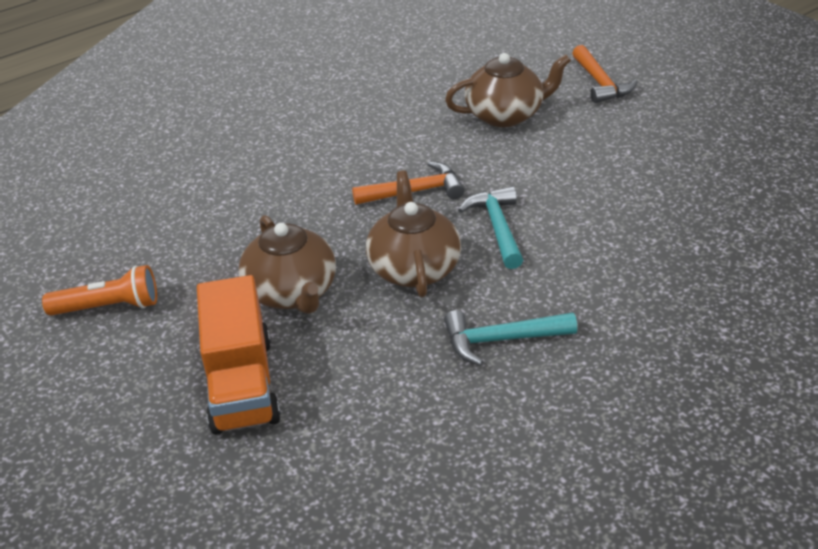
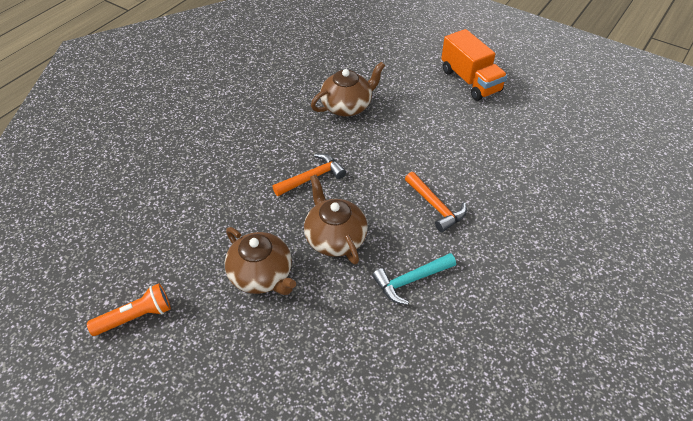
camera: 20 degrees left, 10 degrees up
orange truck [197,275,281,435] -> orange truck moved to [441,29,508,101]
turquoise hammer [458,186,523,269] -> none
orange hammer [572,45,638,103] -> orange hammer moved to [405,172,467,232]

